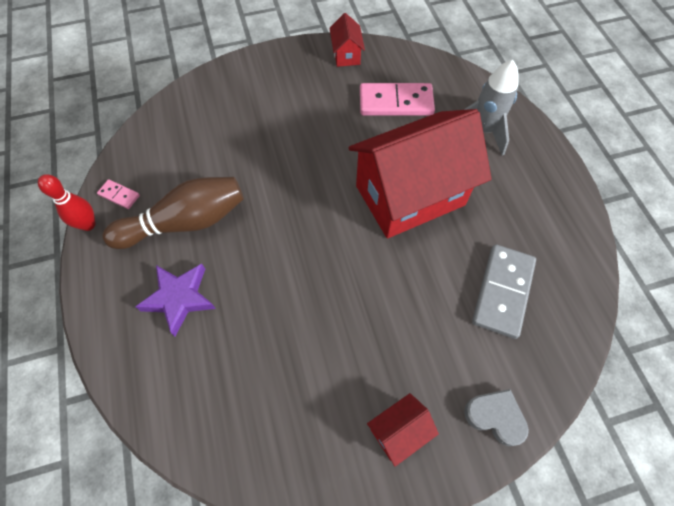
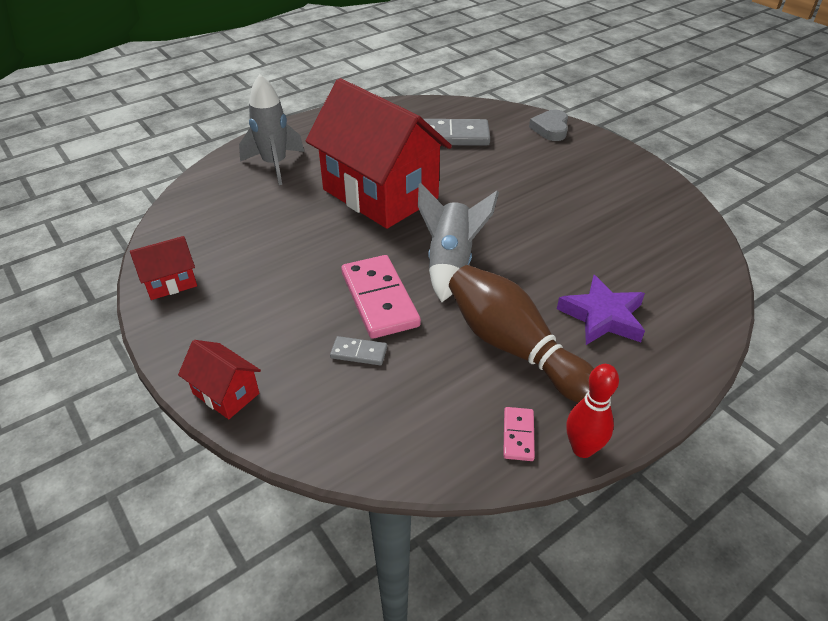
camera: 110 degrees left, 20 degrees down
pink domino [360,83,435,116] -> pink domino moved to [341,255,421,339]
red house [367,393,439,467] -> red house moved to [178,340,261,419]
none -> grey domino [330,336,387,365]
none -> grey rocket [418,183,499,302]

